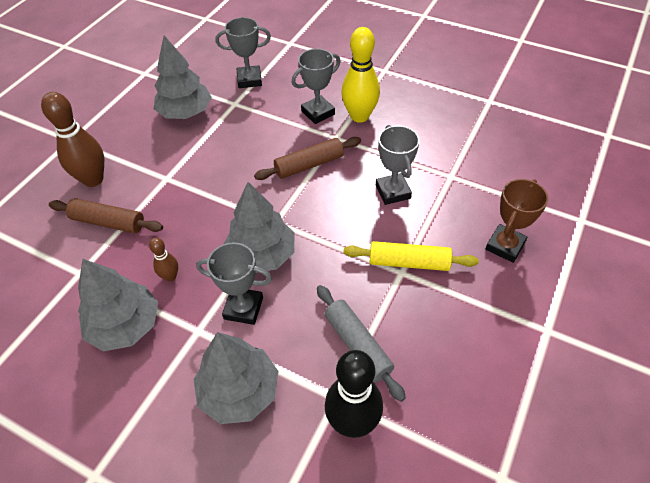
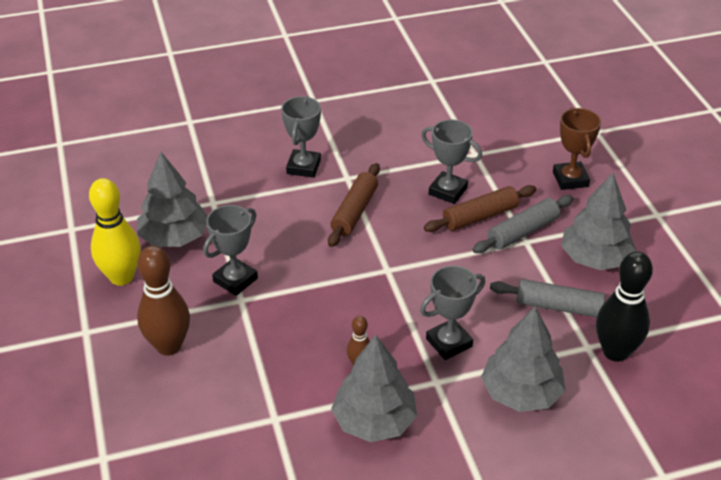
camera: 45 degrees left, 10 degrees down
brown rolling pin [49,198,163,233] -> brown rolling pin moved to [424,185,536,232]
grey trophy [216,17,271,88] -> grey trophy moved to [203,205,258,296]
grey tree [224,182,295,273] -> grey tree moved to [561,173,636,270]
yellow bowling pin [341,27,380,123] -> yellow bowling pin moved to [89,178,141,286]
yellow rolling pin [343,241,479,271] -> grey rolling pin [472,195,573,253]

